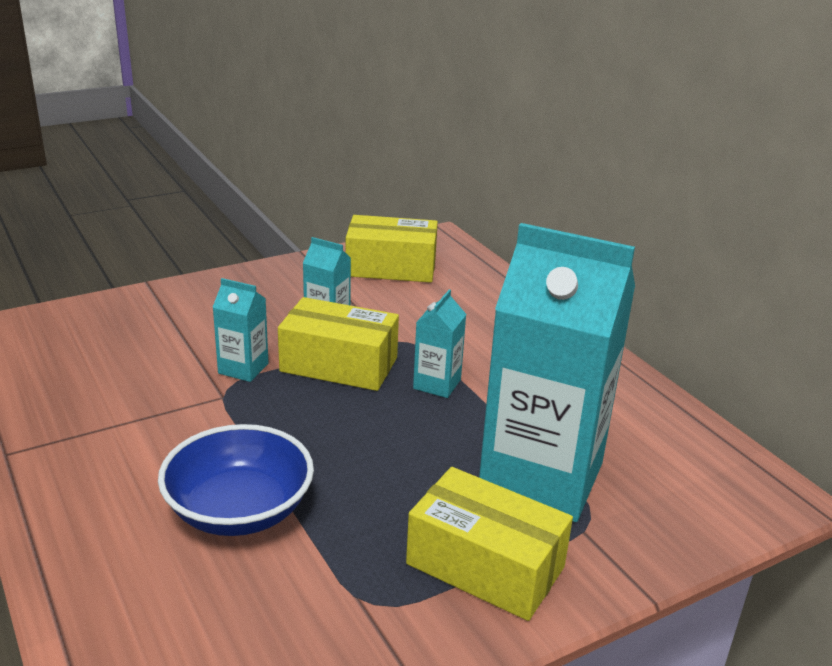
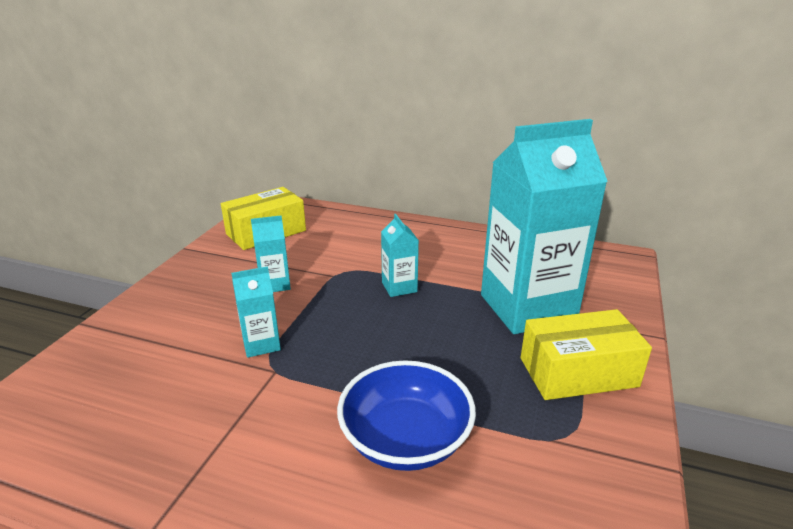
camera: 40 degrees left, 0 degrees up
yellow box [278,297,399,391] -> none

